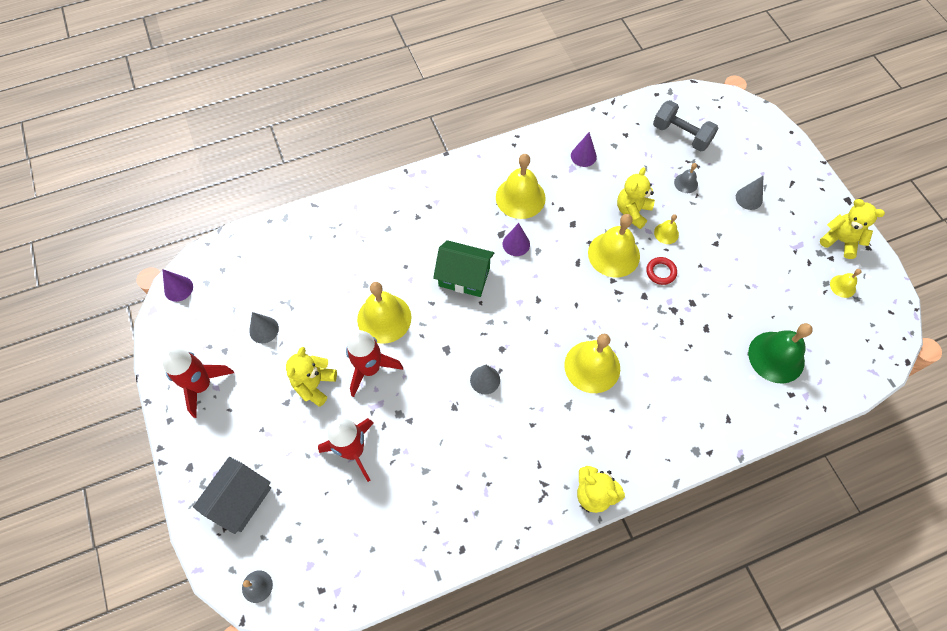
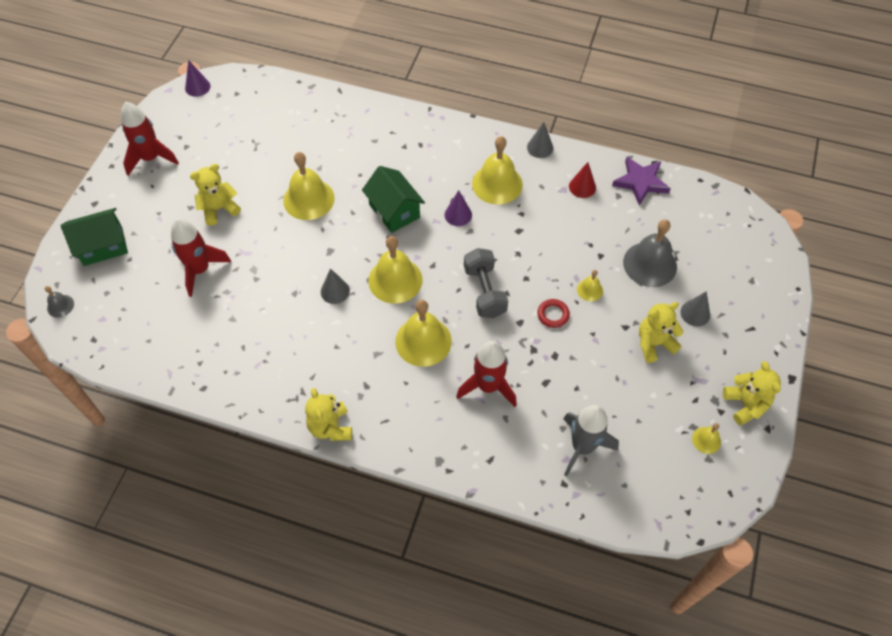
camera: 40 degrees right, 5 degrees down
grey house [193,457,271,534] -> green house [61,208,128,266]
grey cone [249,312,279,343] -> grey cone moved to [527,122,553,158]
red rocket [346,330,403,397] -> red rocket moved to [456,341,517,407]
purple cone [571,132,597,167] -> red cone [569,162,596,198]
yellow bell [588,214,640,277] -> yellow bell moved to [368,236,423,304]
yellow teddy bear [617,167,655,229] -> yellow teddy bear moved to [639,302,684,363]
grey dumbbell [653,100,718,152] -> grey dumbbell moved to [464,248,508,318]
grey bell [674,163,698,193] -> grey bell [623,219,677,287], size x2.08
green bell [748,323,813,383] -> grey rocket [563,405,619,476]
none -> purple star [612,157,671,205]

